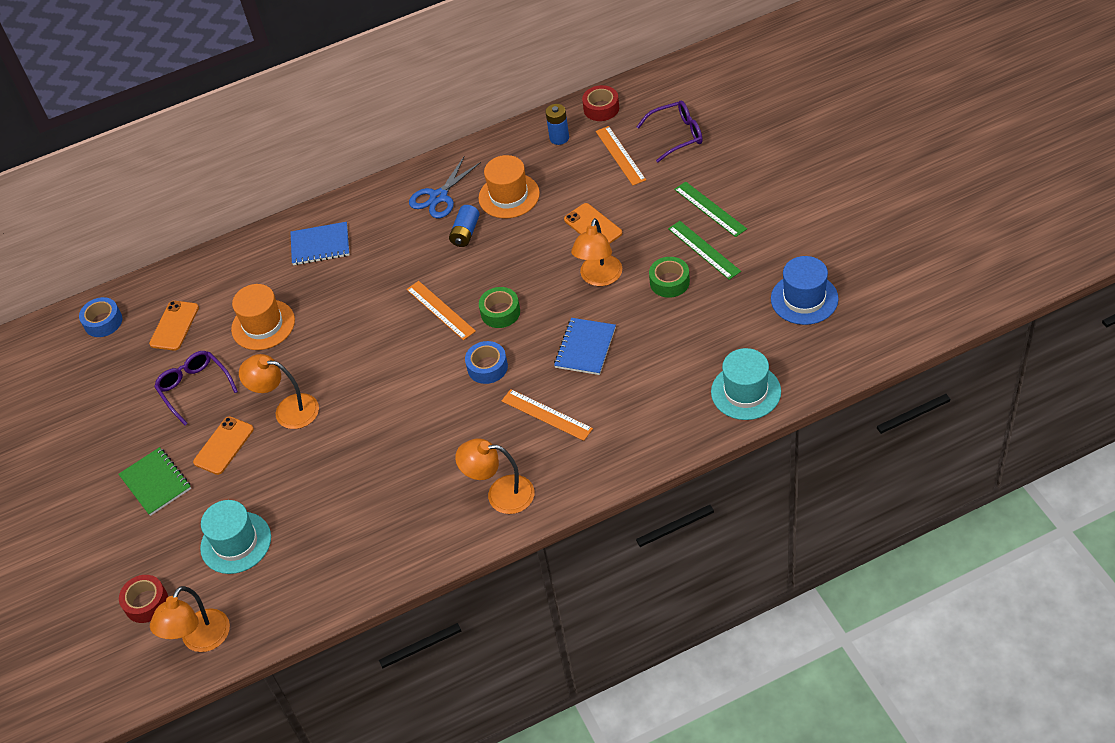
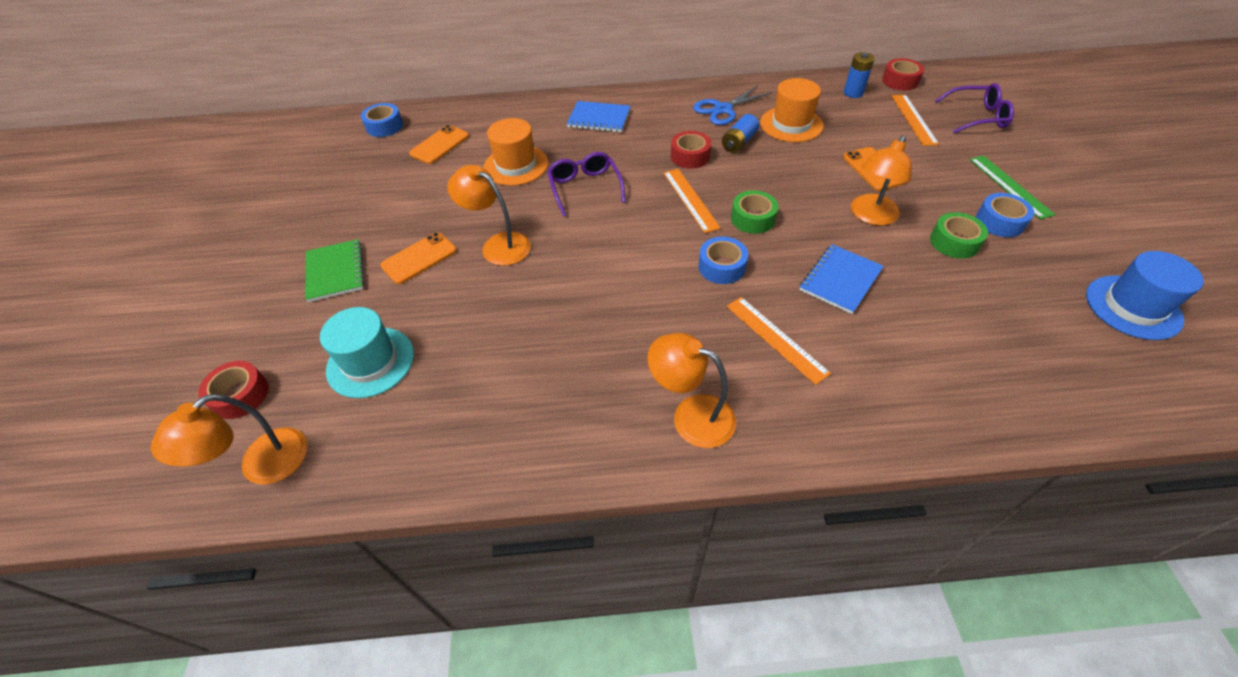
camera: 15 degrees right, 0 degrees up
purple glasses [154,351,238,425] -> purple glasses moved to [547,152,626,216]
green ruler [668,221,741,280] -> blue tape [976,193,1034,237]
turquoise hat [711,348,781,420] -> none
none -> red tape [671,131,711,169]

